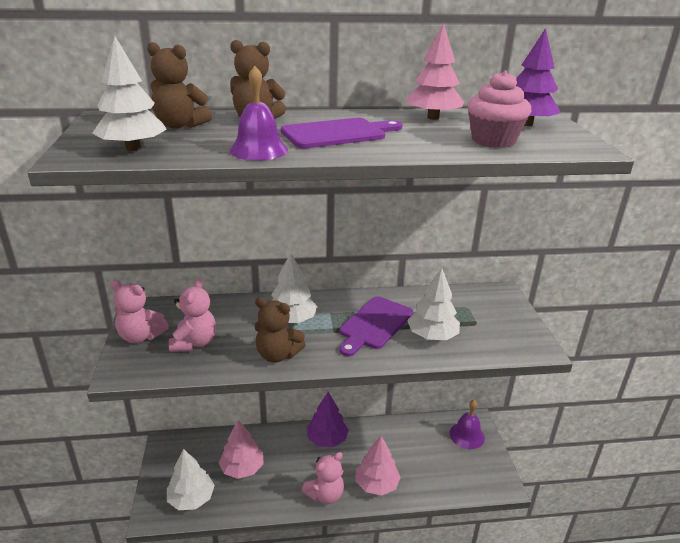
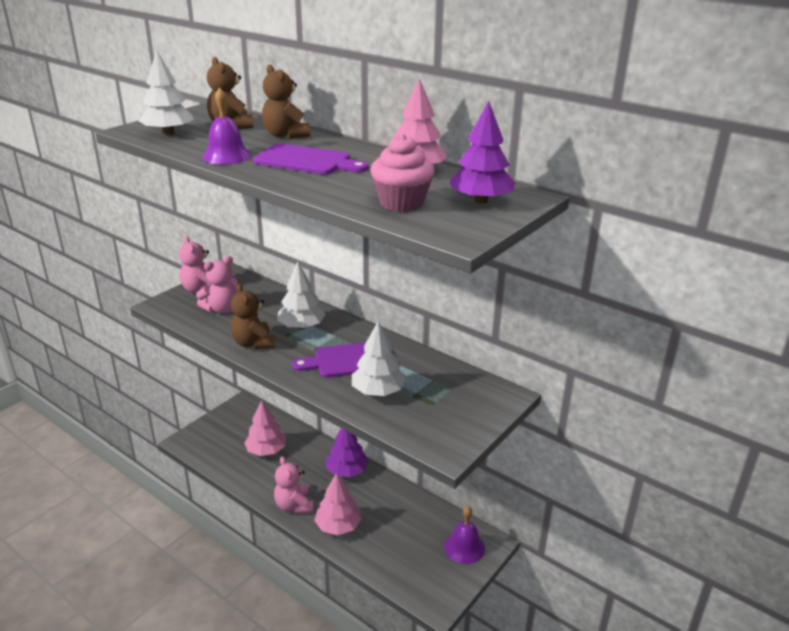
camera: 45 degrees right, 0 degrees up
white tree [167,449,215,510] -> none
pink teddy bear [301,452,344,504] -> pink teddy bear turned 60 degrees clockwise [274,456,314,514]

